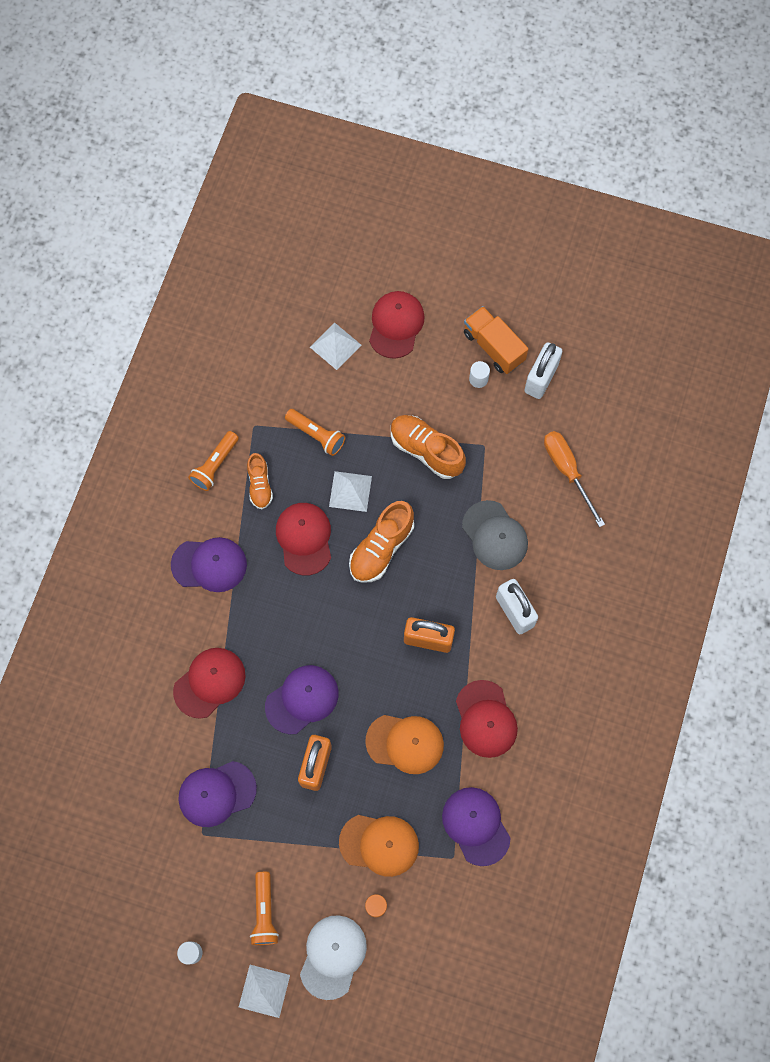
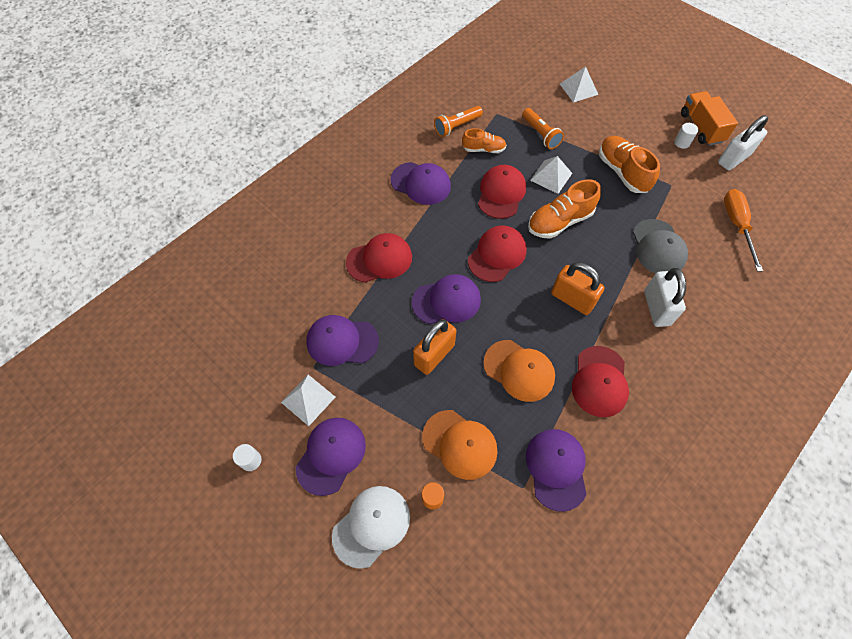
camera: 25 degrees right, 10 degrees down
white pyramid [239,965,290,1018] -> white pyramid moved to [281,375,335,426]
orange shoe [247,453,273,509] -> orange shoe turned 105 degrees counterclockwise [462,128,506,153]
orange flashlight [250,872,279,945] -> purple cap [296,418,366,496]
red cap [369,291,425,359] -> red cap moved to [468,226,527,282]

